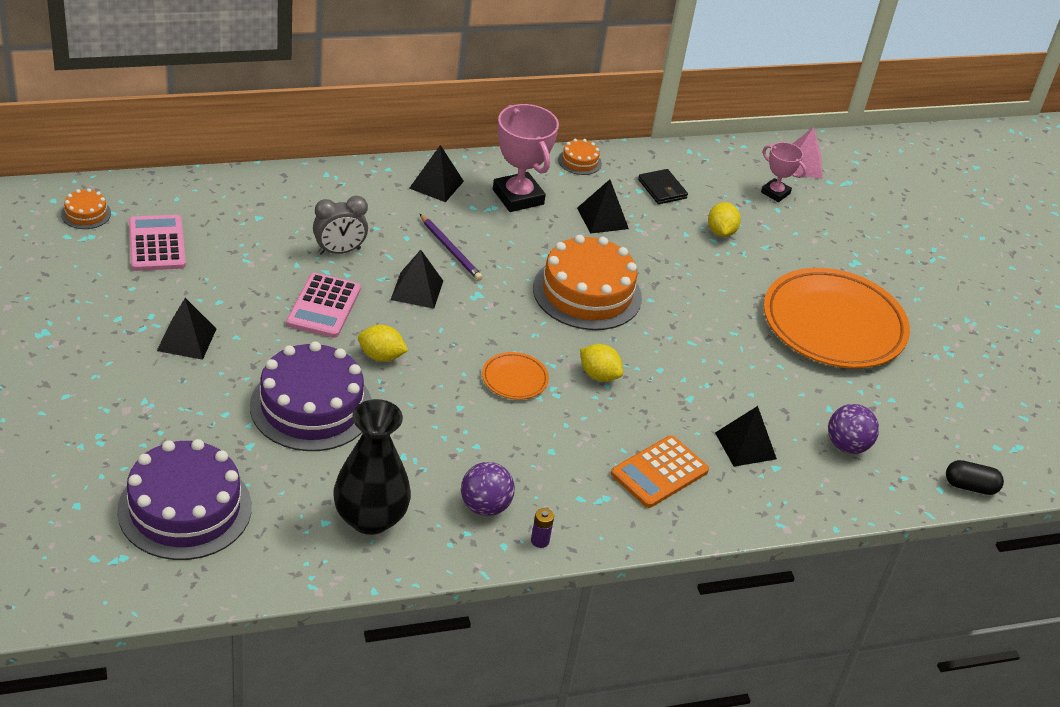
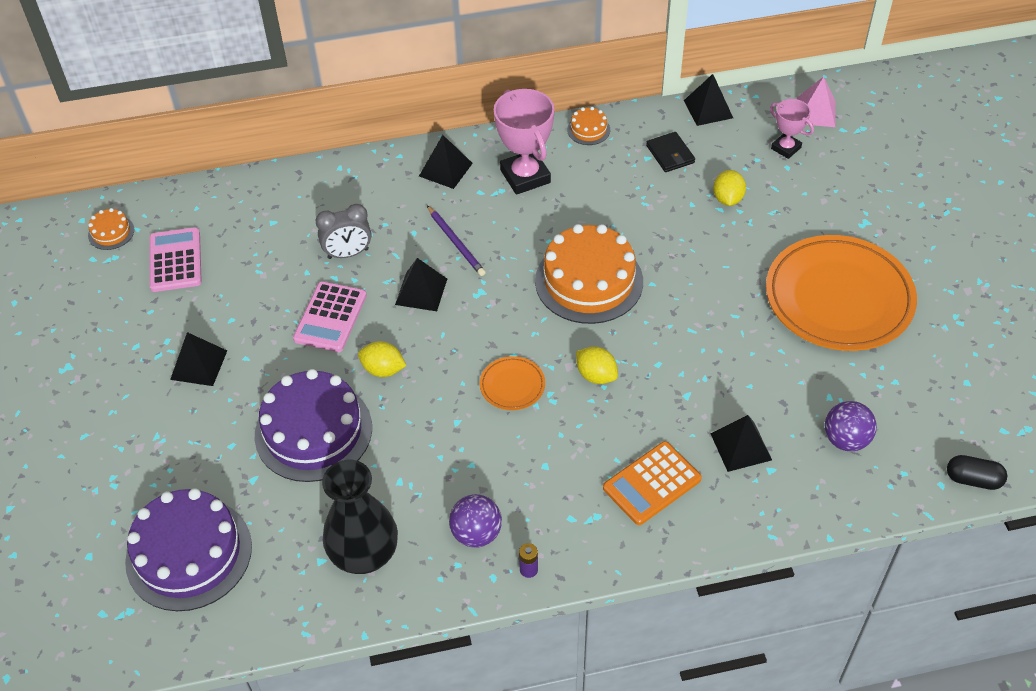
camera: 10 degrees right, 10 degrees up
black pyramid [577,179,629,234] -> black pyramid moved to [684,74,733,126]

